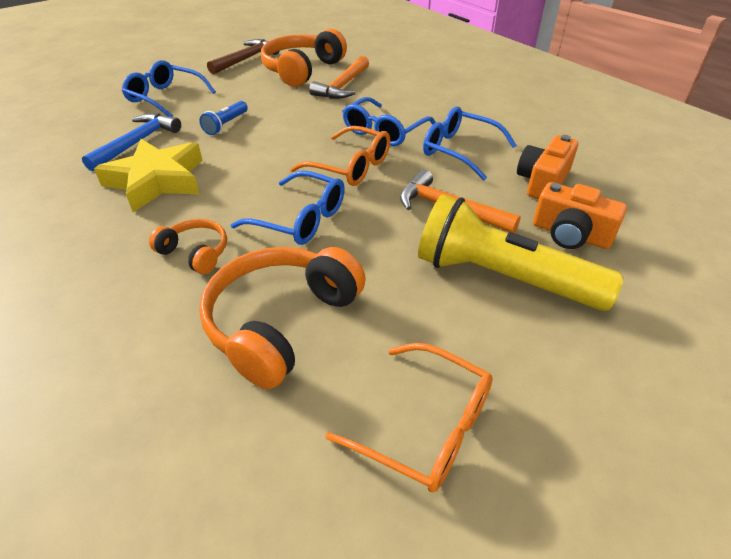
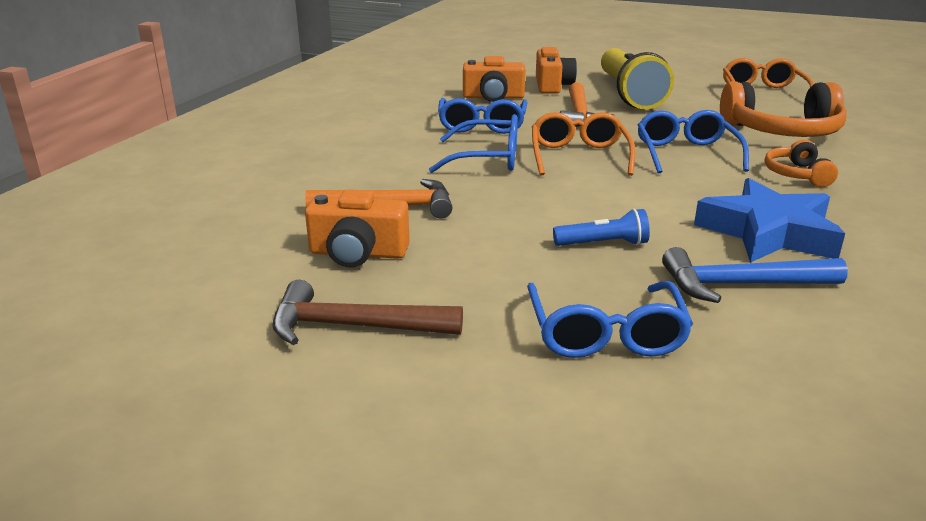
camera: 120 degrees left, 15 degrees down
yellow star [94,139,203,212] -> blue star [694,178,845,263]
orange headphones [261,29,347,87] -> orange camera [305,189,410,267]

